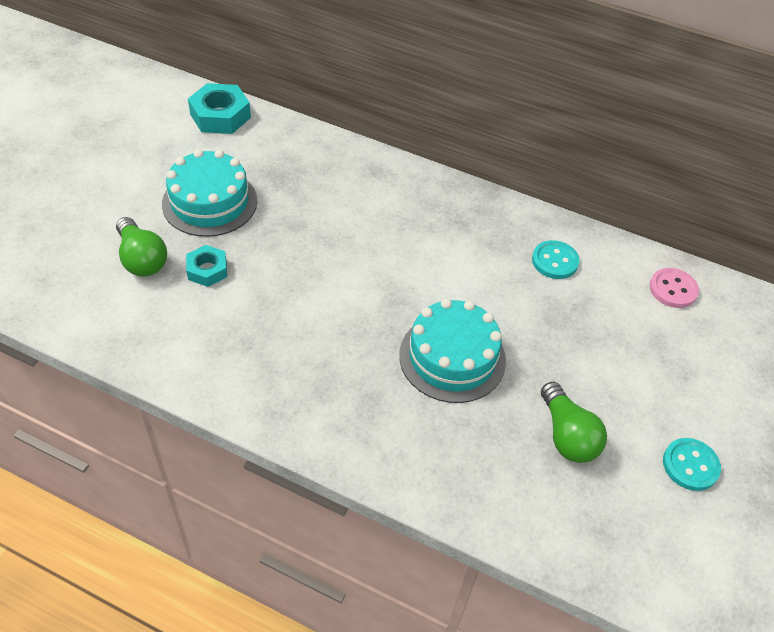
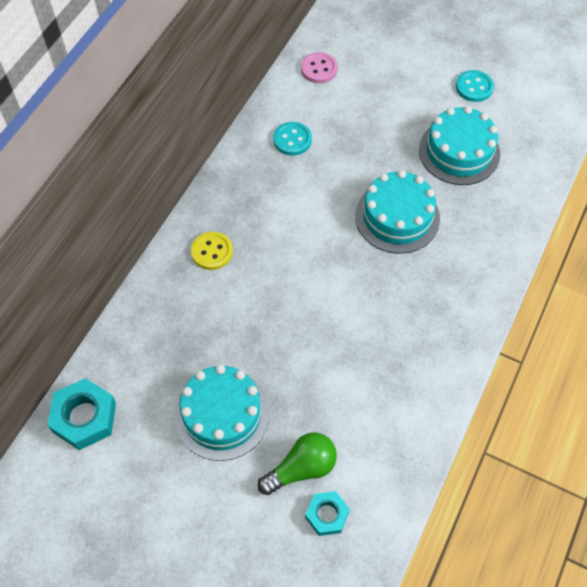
camera: 85 degrees left, 10 degrees up
turquoise nut [186,245,227,287] -> turquoise nut moved to [305,491,350,536]
green light bulb [541,382,607,463] -> turquoise cake [419,106,500,185]
none -> yellow button [191,232,233,270]

